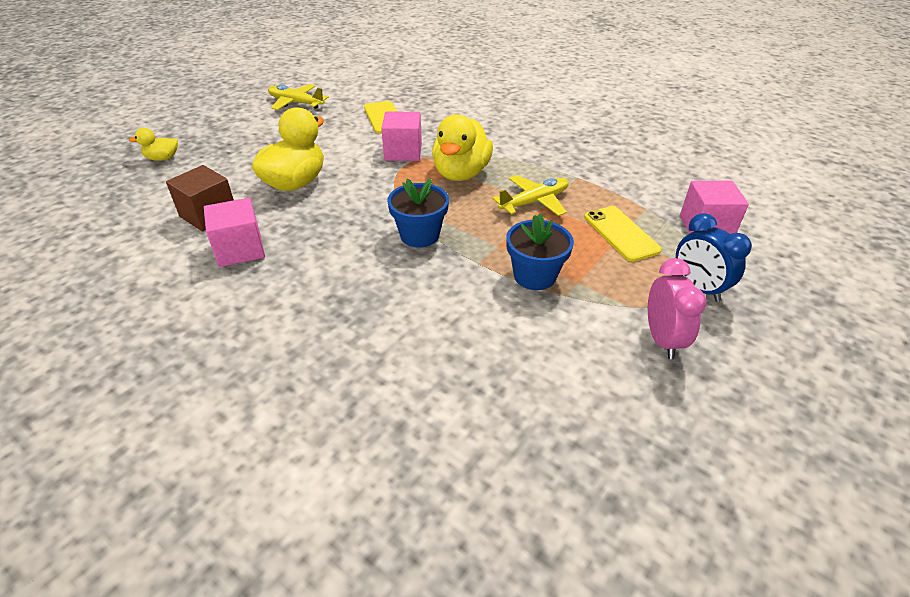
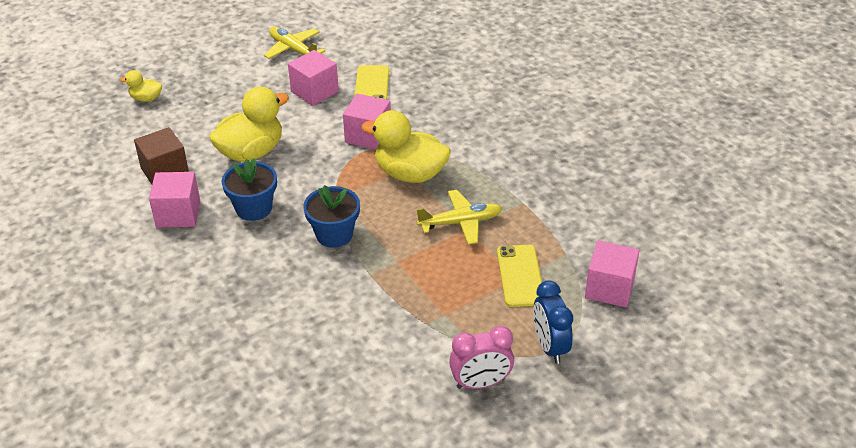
camera: 20 degrees right, 0 degrees up
yellow duck [432,114,493,181] -> yellow duck turned 75 degrees clockwise [361,110,451,183]
blue flower pot [506,214,574,290] -> blue flower pot moved to [222,158,277,221]
pink clock [648,258,707,359] -> pink clock turned 60 degrees clockwise [449,326,514,389]
none -> pink cube [288,50,339,106]

